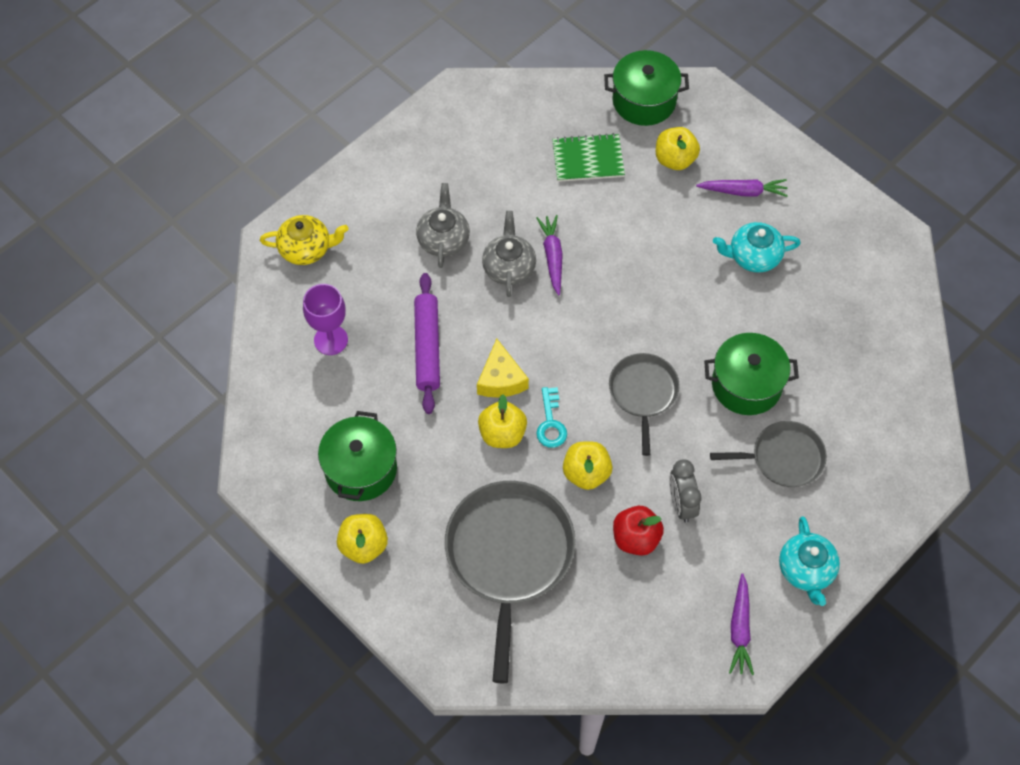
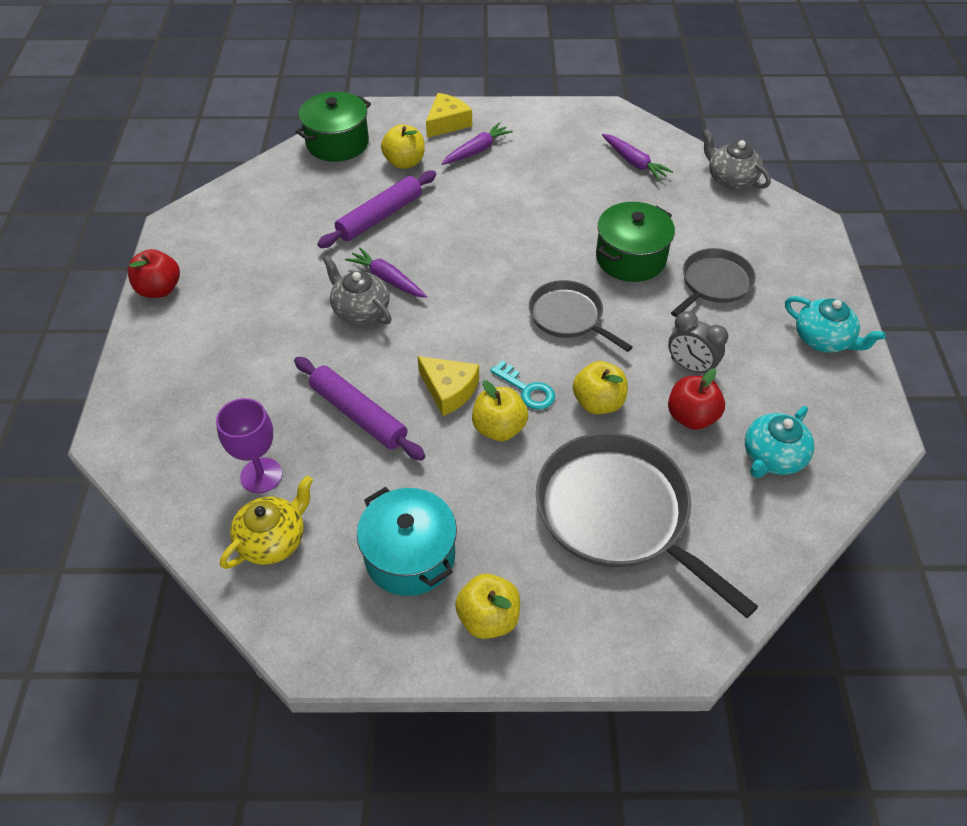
camera: 45 degrees left, 10 degrees down
yellow teapot [260,215,348,265] -> yellow teapot moved to [220,476,313,569]
green pot [318,411,397,501] -> turquoise pot [357,487,457,596]
grey teapot [416,183,470,268] -> grey teapot moved to [702,129,771,189]
green notebook [552,133,625,182] -> none
turquoise teapot [713,222,801,272] -> turquoise teapot moved to [745,406,814,478]
purple carrot [729,573,754,675] -> purple carrot moved to [602,134,673,181]
none -> red apple [128,249,180,298]
none -> purple rolling pin [318,170,436,248]
none -> yellow cheese [426,93,472,138]

